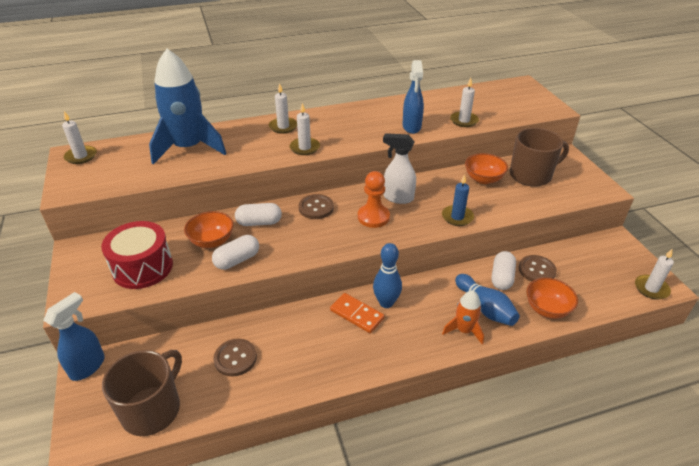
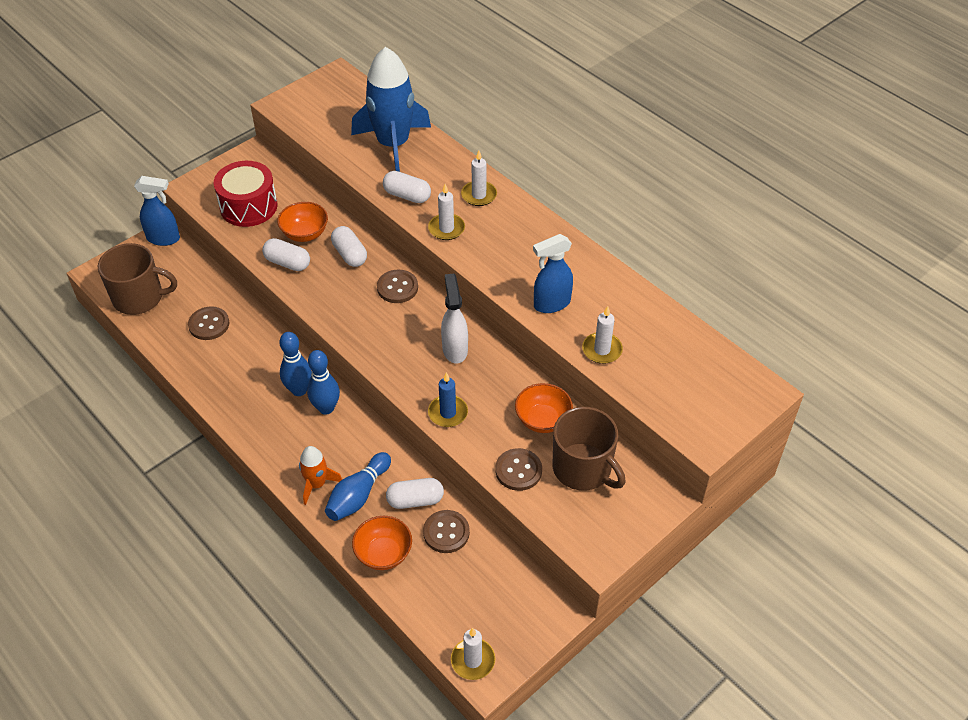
camera: 65 degrees right, 10 degrees up
white candle [62,111,97,164] -> none
orange domino [330,293,385,333] -> blue bowling pin [280,332,312,396]
orange pawn [358,171,390,228] -> none
none -> white capsule [383,171,431,203]
none -> brown button [495,448,542,491]

